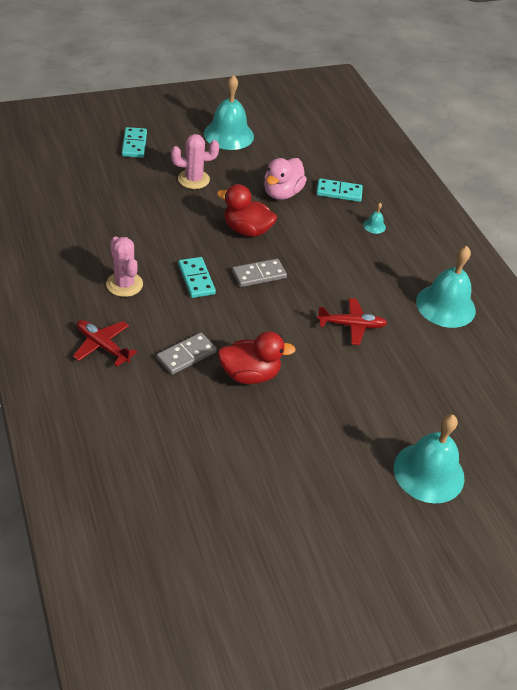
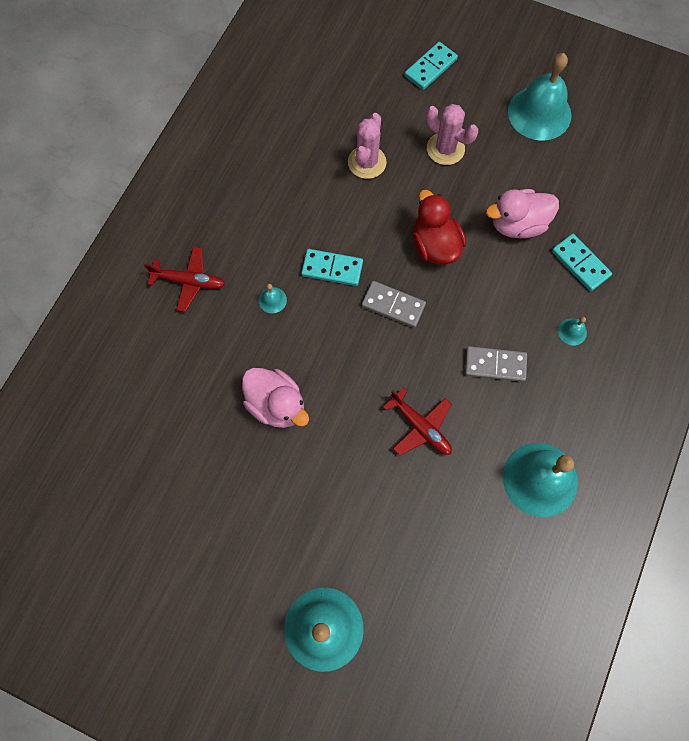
camera: 50 degrees right, 25 degrees up
red plane [73,320,137,367] -> red plane turned 105 degrees clockwise [144,247,225,312]
pink cactus [106,236,143,297] -> pink cactus moved to [348,113,387,179]
grey domino [157,332,217,375] -> grey domino moved to [465,346,527,382]
turquoise domino [178,257,216,298] -> turquoise domino turned 75 degrees clockwise [301,249,363,286]
red duck [218,331,296,384] -> pink duck [242,368,309,428]
none -> turquoise bell [258,284,287,313]

